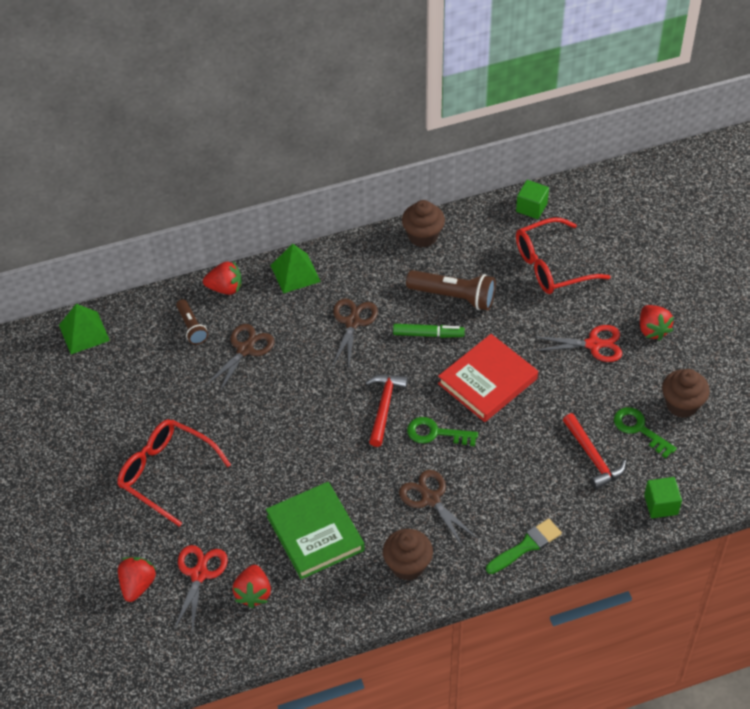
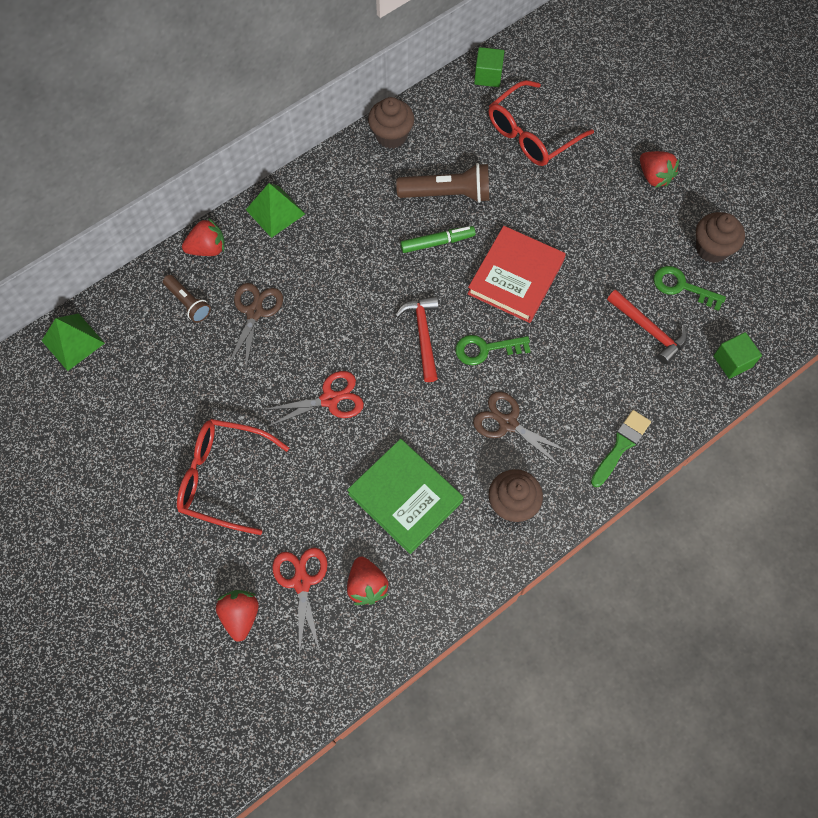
camera: 20 degrees left, 15 degrees up
brown scissors [332,299,378,367] -> none
red scissors [533,325,622,362] -> red scissors moved to [262,371,364,427]

